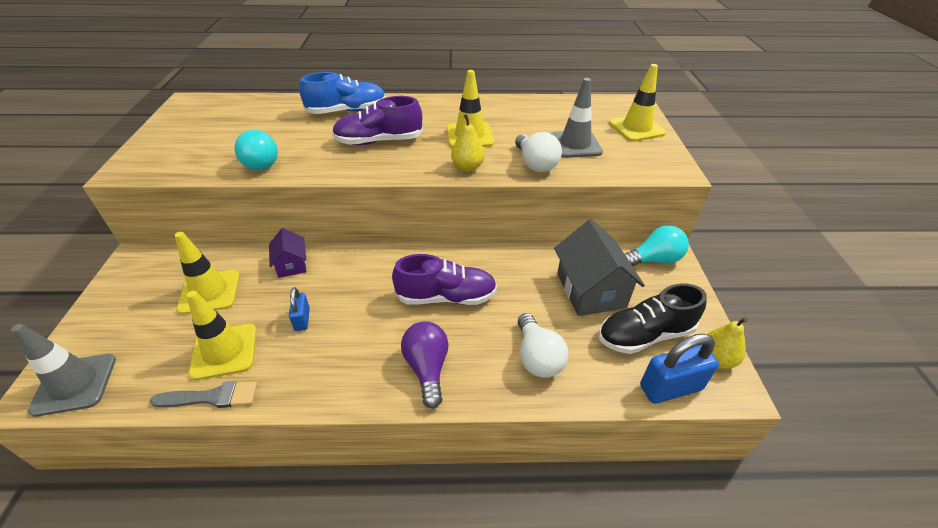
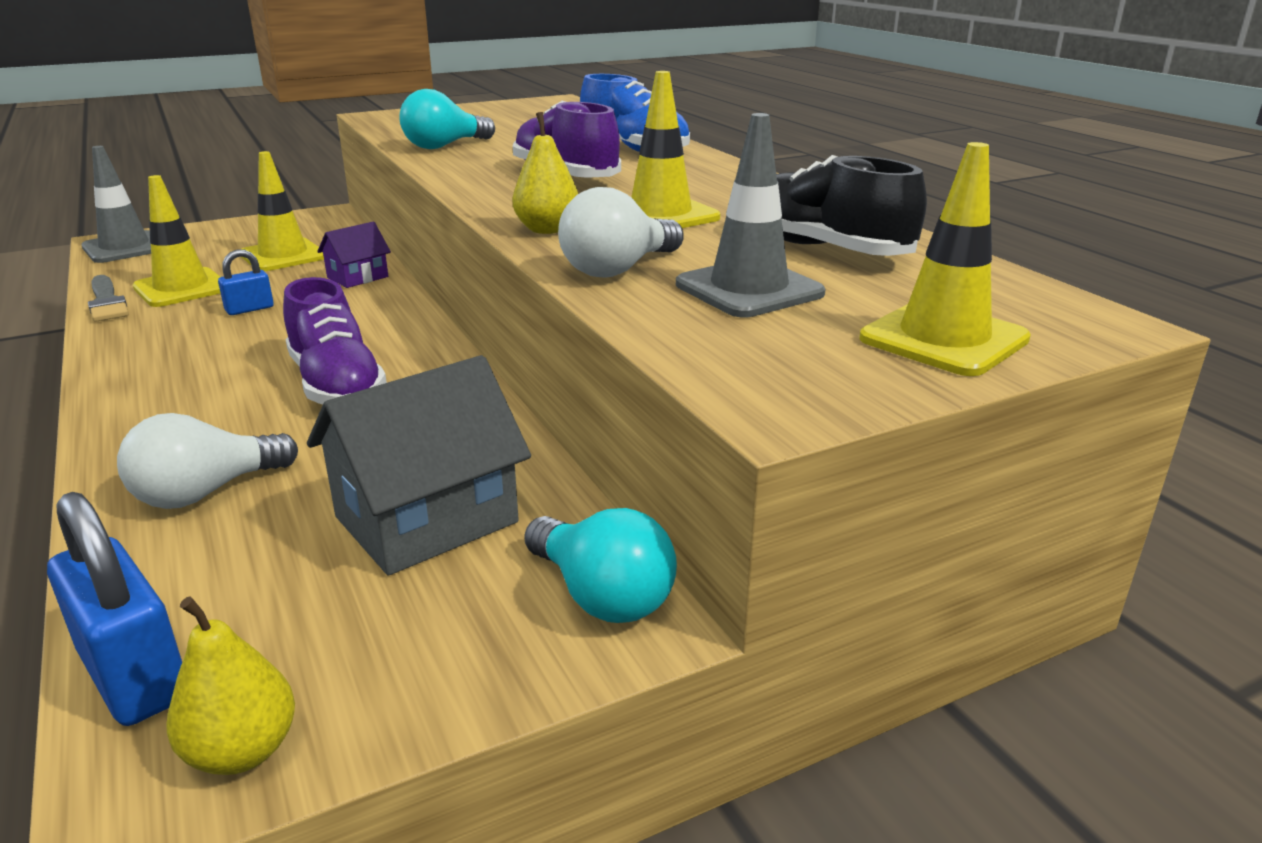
camera: 65 degrees right, 15 degrees down
purple light bulb [401,321,449,409] -> none
black shoe [598,284,707,354] -> black shoe moved to [776,155,927,256]

